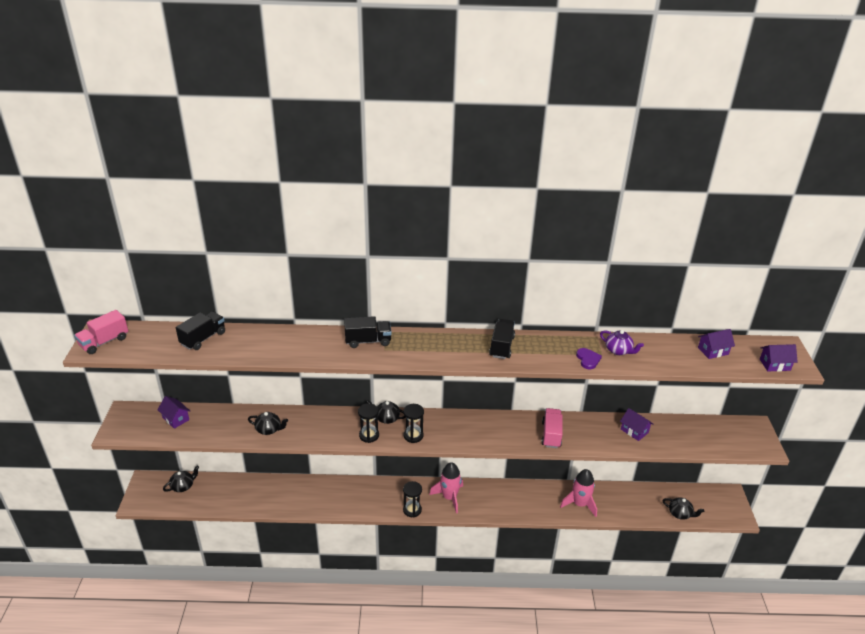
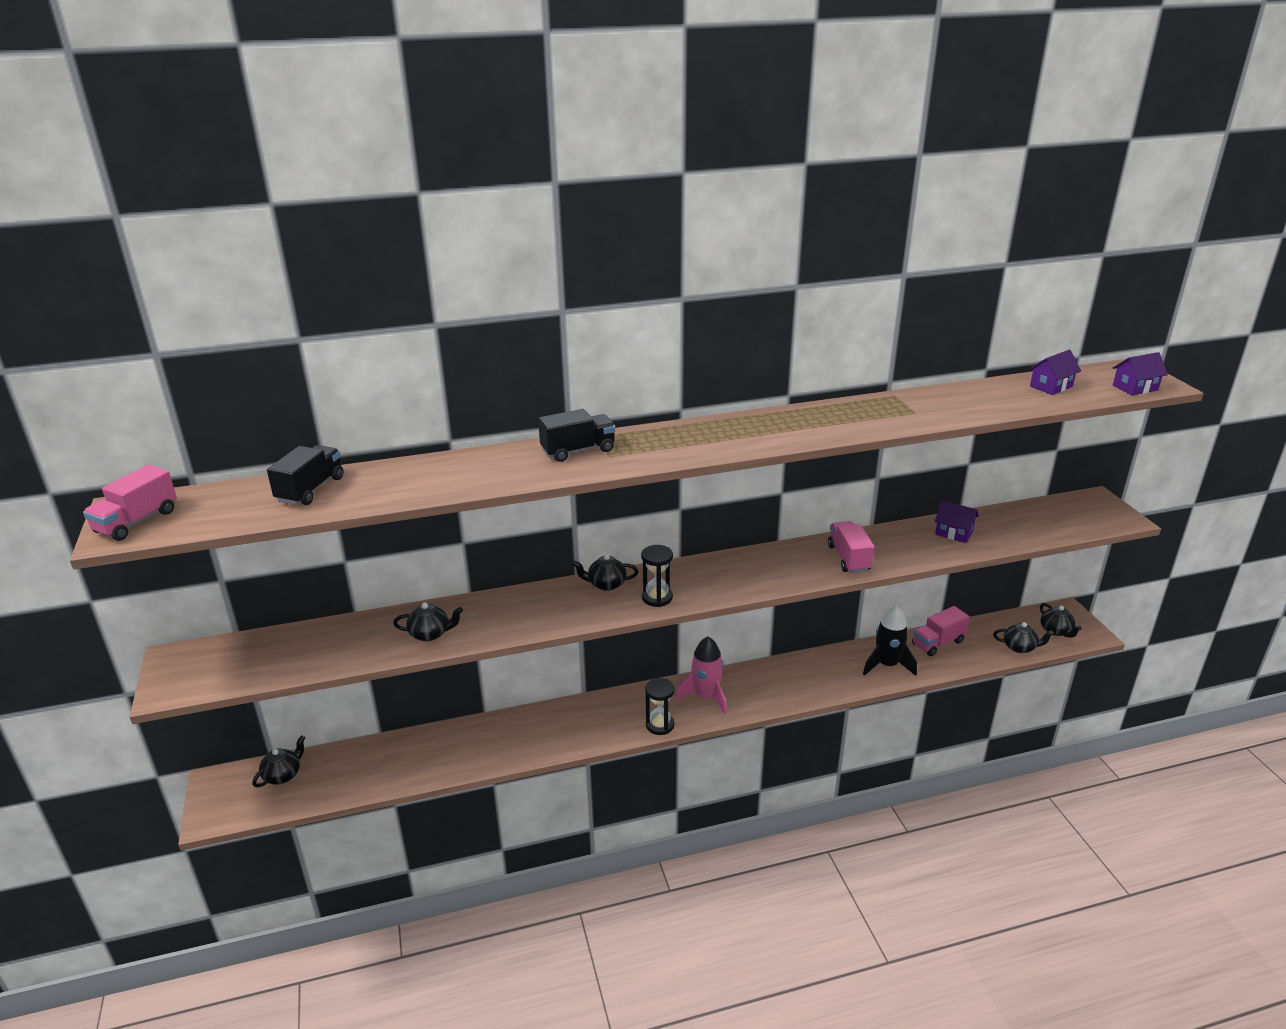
camera: 15 degrees left, 5 degrees down
purple house [157,396,190,429] -> none
black hourglass [358,403,379,443] -> none
black truck [489,319,515,359] -> none
pink rocket [560,469,597,517] -> black rocket [863,606,917,676]
purple heart [576,348,602,369] -> none
purple teapot [600,330,644,355] -> none
none -> pink truck [912,606,970,656]
none -> black teapot [1040,603,1082,638]

